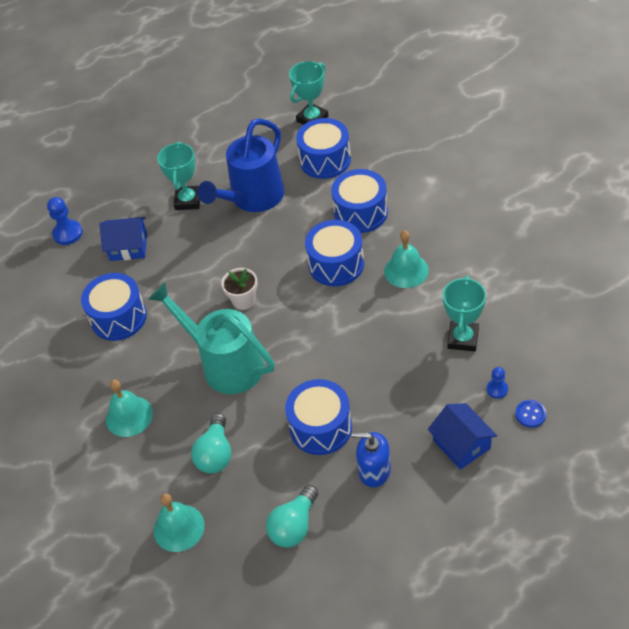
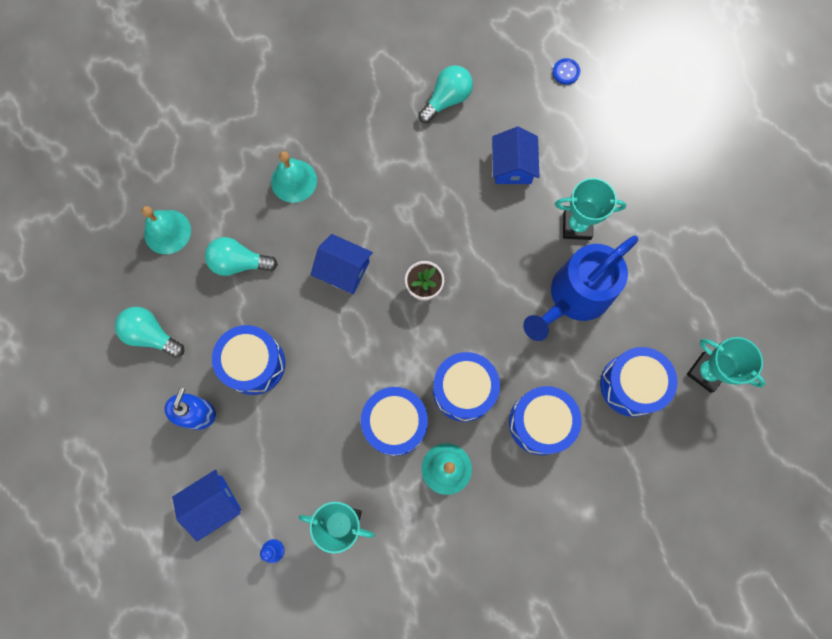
camera: 85 degrees right, 25 degrees up
blue pawn [47,197,83,245] -> none
blue drum [81,273,147,341] -> blue drum moved to [361,387,428,456]
turquoise watering can [148,282,275,394] -> blue house [310,234,373,294]
blue watering can [198,118,284,212] -> blue watering can turned 75 degrees counterclockwise [523,235,638,341]
blue button [515,400,547,428] -> blue button moved to [553,58,580,85]
none -> turquoise light bulb [419,65,473,123]

